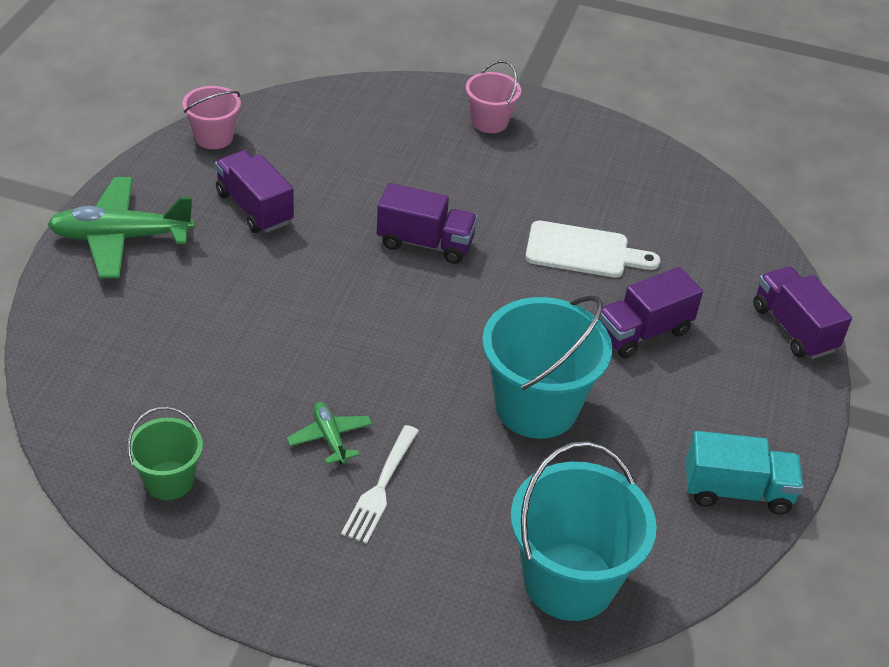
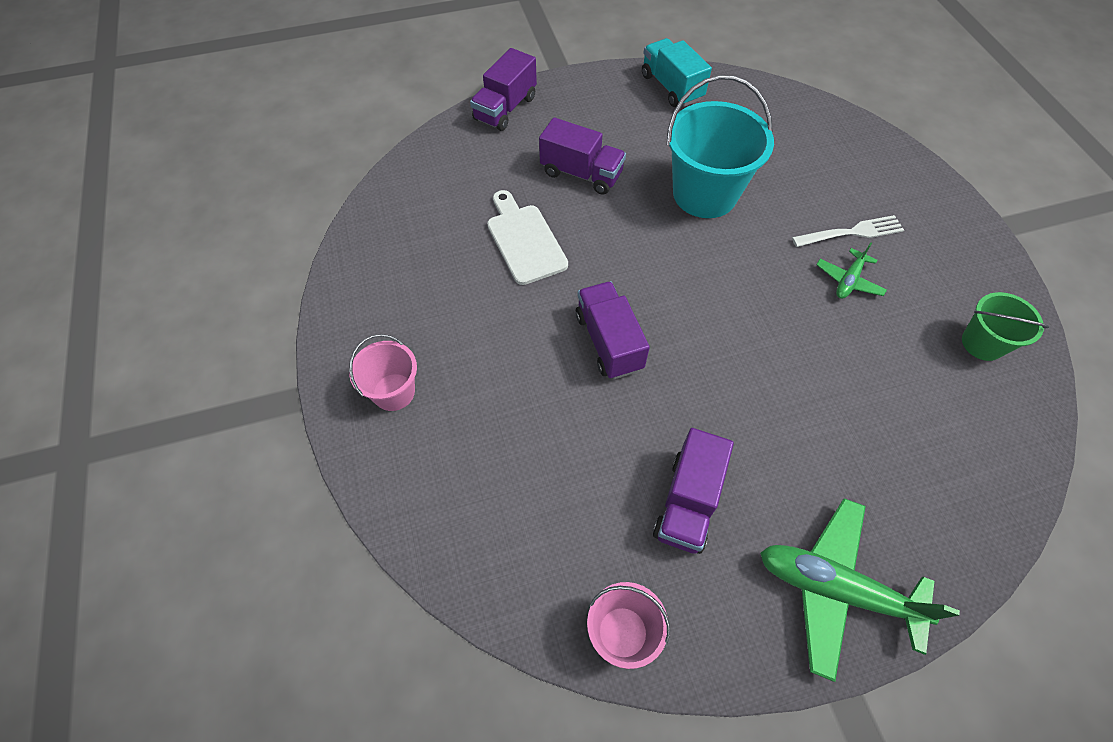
camera: 120 degrees left, 15 degrees up
green plane [48,177,194,278] -> green plane turned 150 degrees clockwise [760,498,960,682]
turquoise bucket [511,441,657,621] -> none

